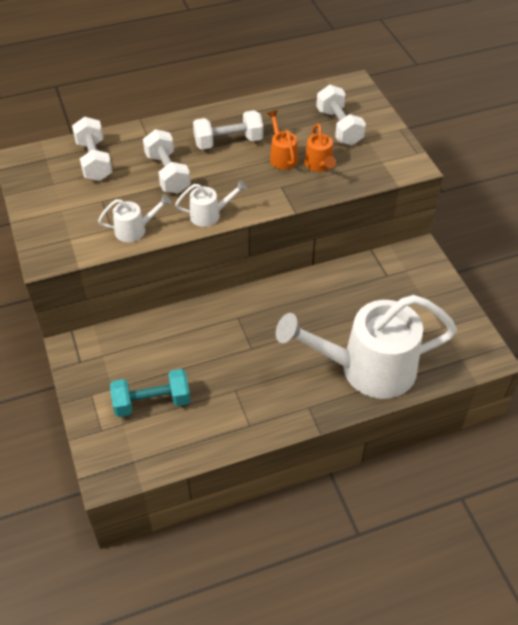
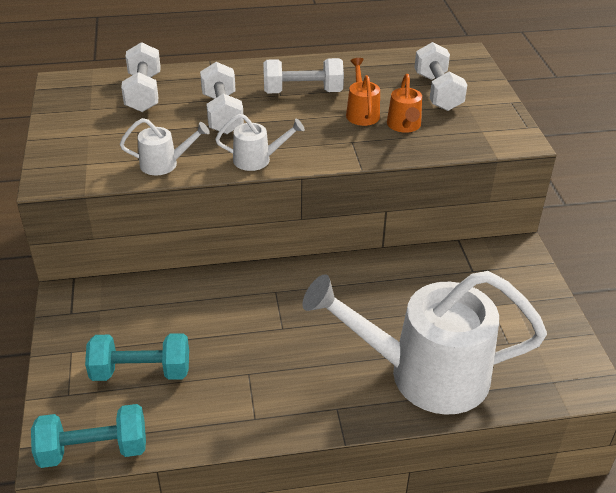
camera: 10 degrees right, 10 degrees down
none -> turquoise dumbbell [31,404,146,468]

